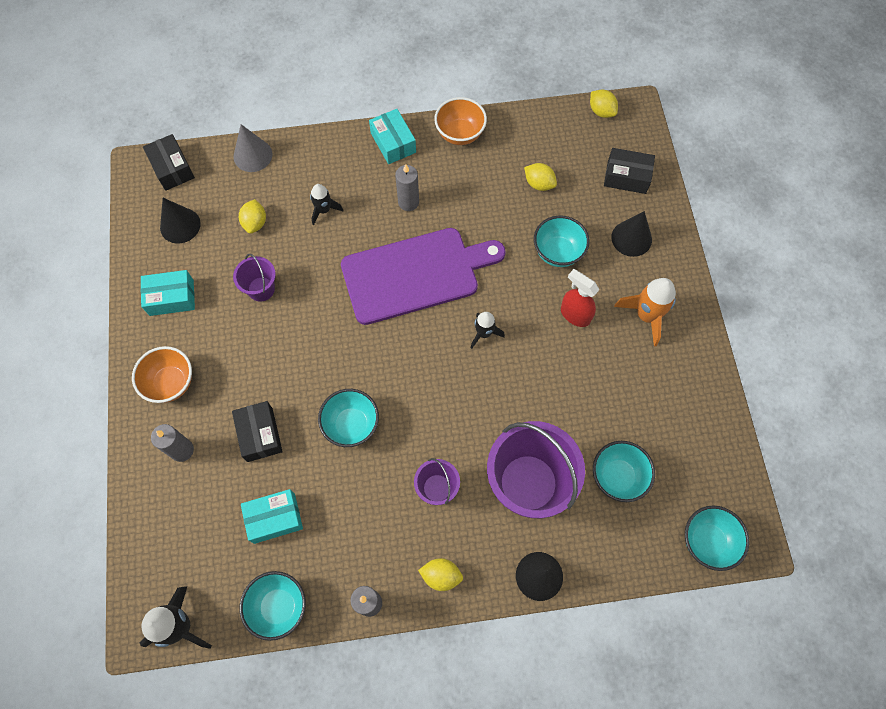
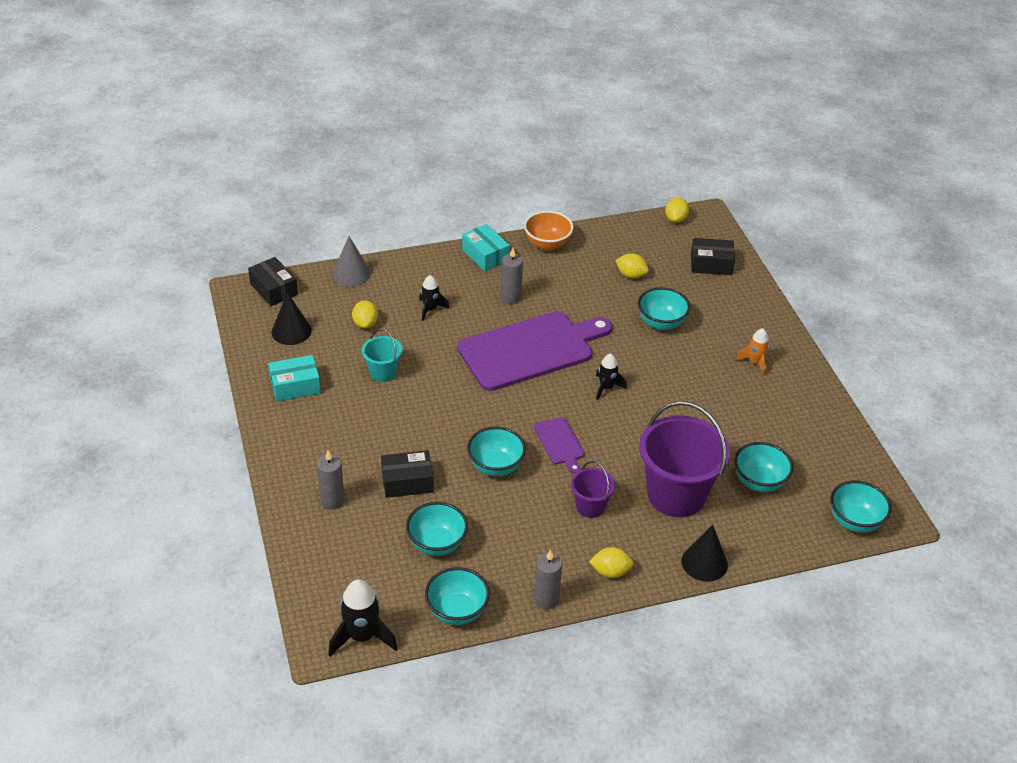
camera: 10 degrees left, 25 degrees down
orange bowl [132,346,192,403] -> none
black box [232,401,283,462] -> black box turned 75 degrees counterclockwise [381,450,434,498]
purple bucket [233,254,276,302] -> turquoise bucket [362,328,402,382]
turquoise box [241,489,303,544] -> turquoise bowl [406,502,468,556]
red spray bottle [561,269,599,327] -> none
yellow lemon [590,90,618,118] -> yellow lemon turned 60 degrees clockwise [665,198,689,223]
black cone [611,211,652,257] -> none
orange rocket [614,278,676,347] -> orange rocket [736,328,770,376], size x0.62
none -> purple cutting board [534,417,585,474]

